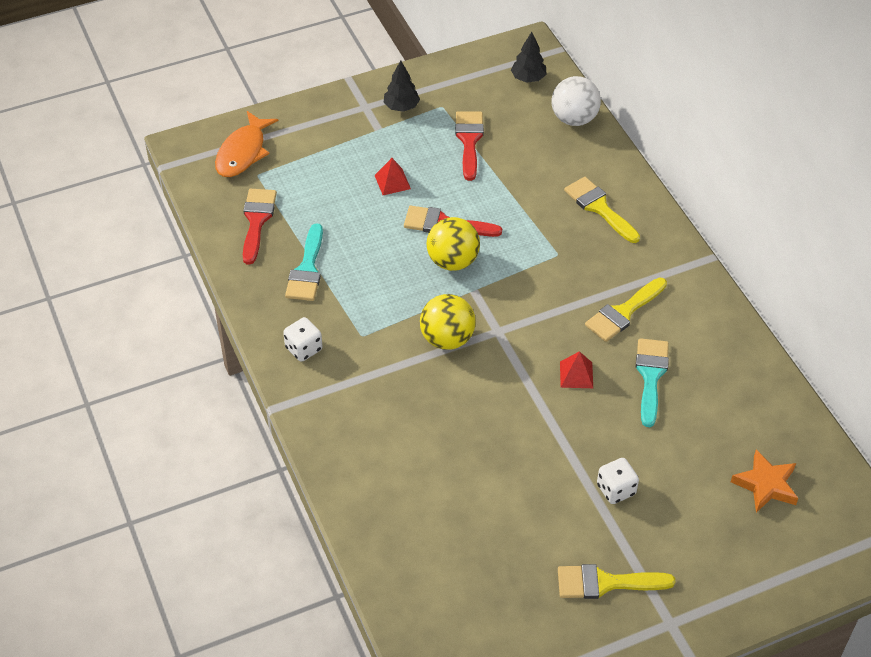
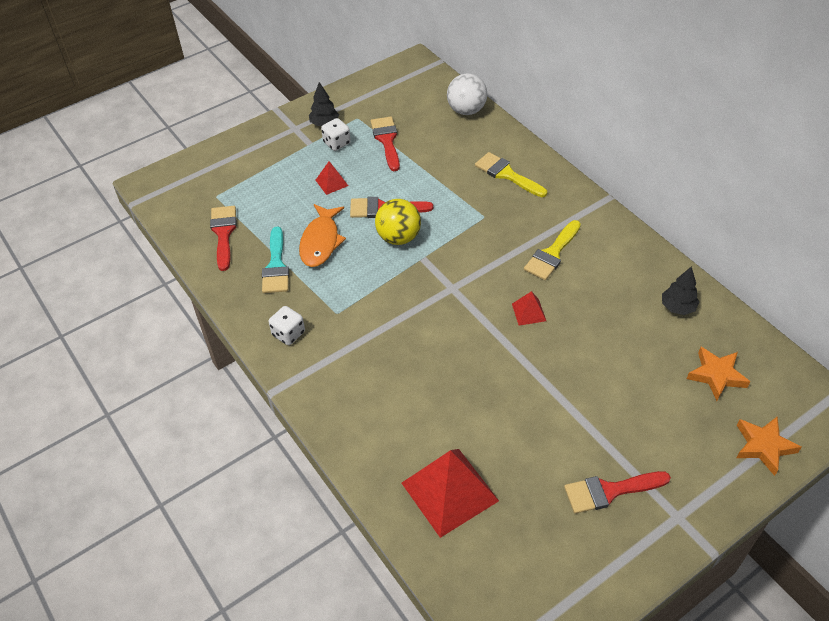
camera: 10 degrees left, 0 degrees up
orange fish [215,111,278,177] -> orange fish moved to [299,204,346,267]
yellow ball [420,294,476,350] -> none
black tree [511,32,547,83] -> black tree moved to [662,266,699,315]
yellow brush [558,564,676,599] -> red brush [564,471,671,514]
white dice [597,458,639,504] -> white dice moved to [321,118,351,151]
turquoise brush [636,338,669,427] -> none
none -> red pyramid [402,449,499,538]
none -> orange star [736,416,802,476]

